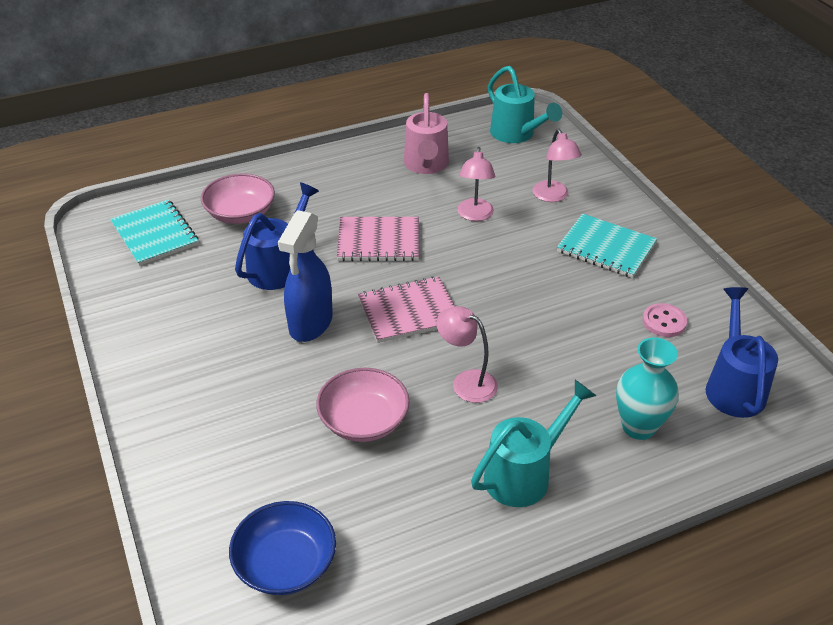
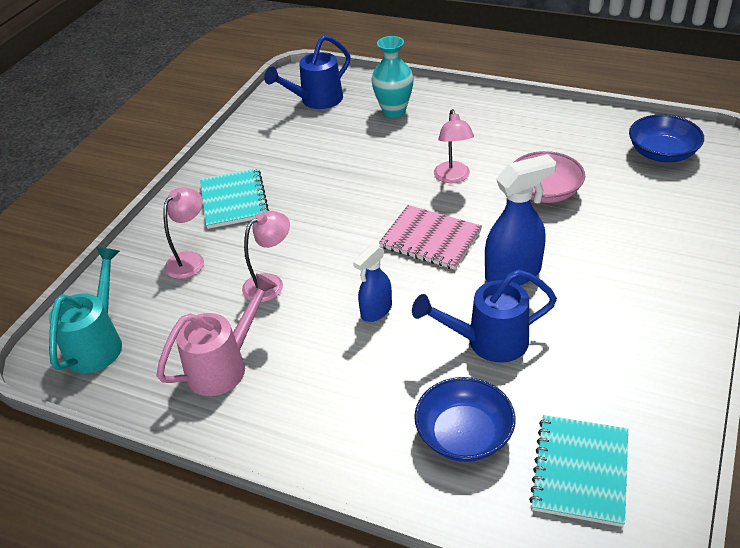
camera: 130 degrees left, 0 degrees up
pink bowl [201,173,275,224] -> blue bowl [414,377,516,462]
pink notebook [337,217,419,261] -> blue spray bottle [353,244,392,322]
turquoise watering can [471,380,596,507] -> none
pink button [642,303,687,337] -> none

